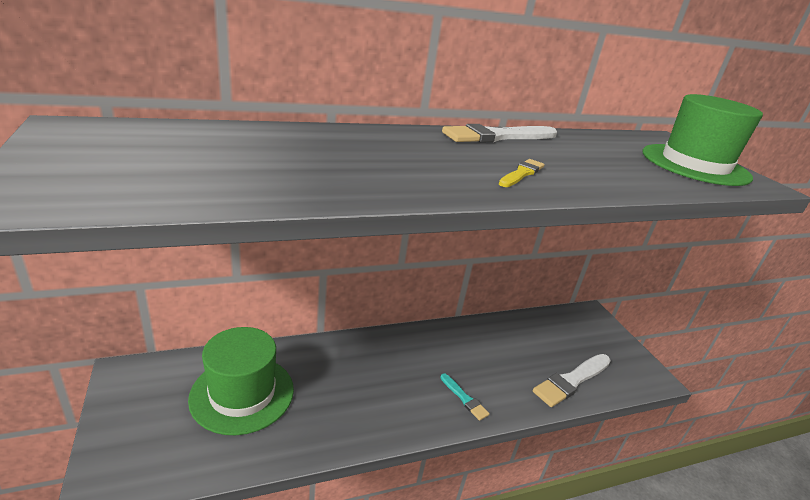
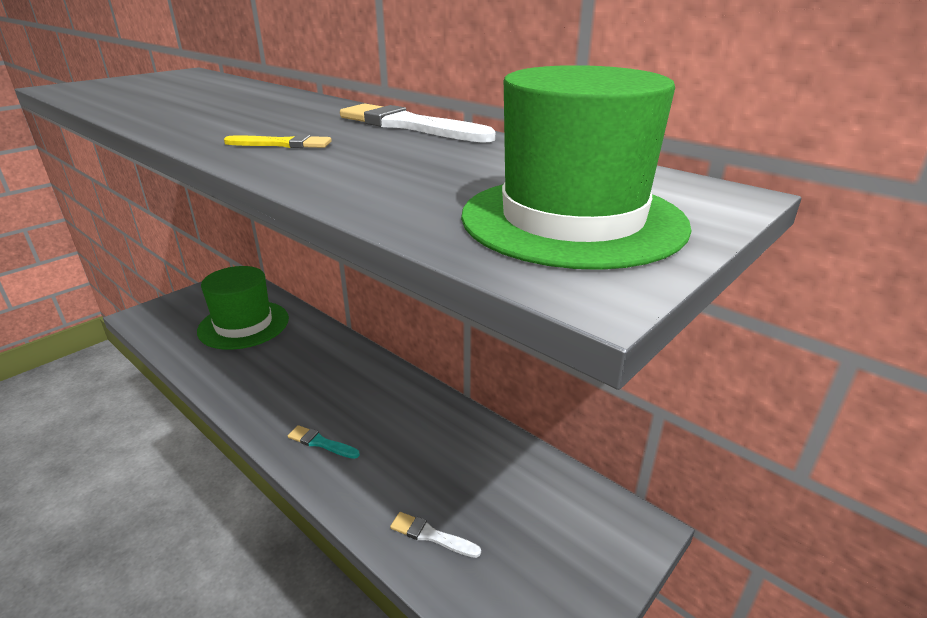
camera: 65 degrees right, 0 degrees up
turquoise brush [440,373,490,421] -> turquoise brush turned 90 degrees clockwise [288,425,360,459]
white brush [533,354,611,407] -> white brush [390,512,481,558], size x0.54

